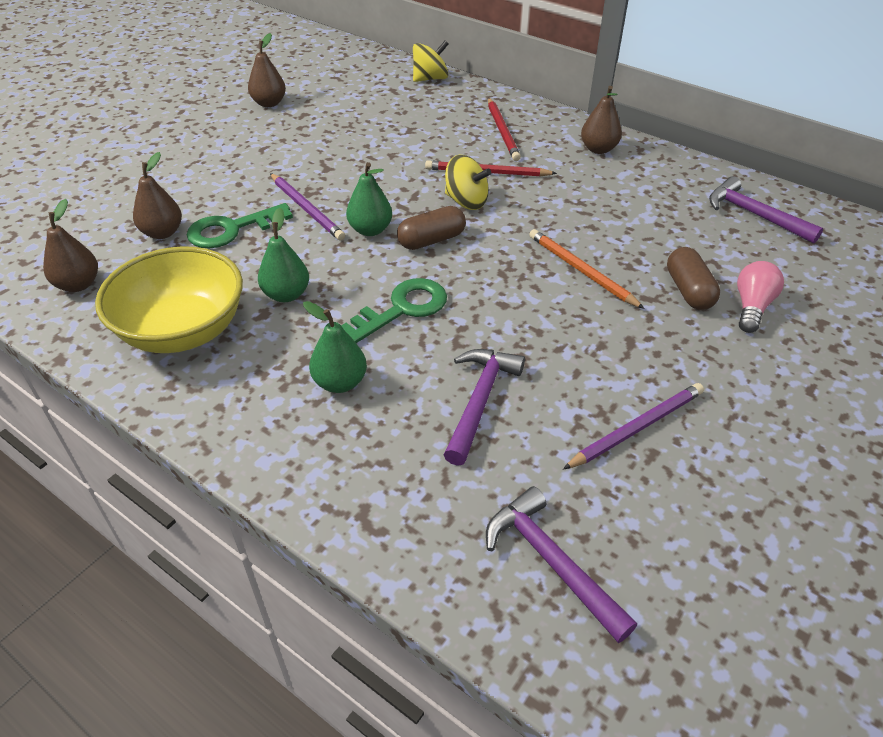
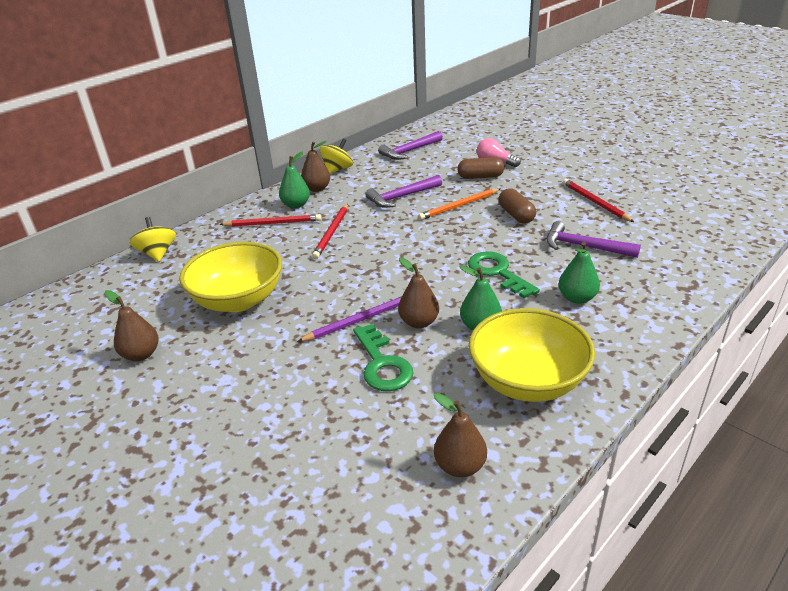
camera: 80 degrees left, 10 degrees down
brown pear [133,152,182,239] -> brown pear moved to [398,258,439,328]
green pear [346,162,392,236] -> green pear moved to [279,151,310,209]
brown capsule [397,206,466,250] -> brown capsule moved to [499,188,536,224]
yellow spinning top [445,155,491,210] -> yellow spinning top moved to [320,138,353,174]
purple hammer [486,486,637,643] -> purple hammer moved to [365,175,442,208]
purple pencil [563,383,704,469] -> red pencil [563,179,634,222]
none -> yellow bowl [179,242,282,312]

